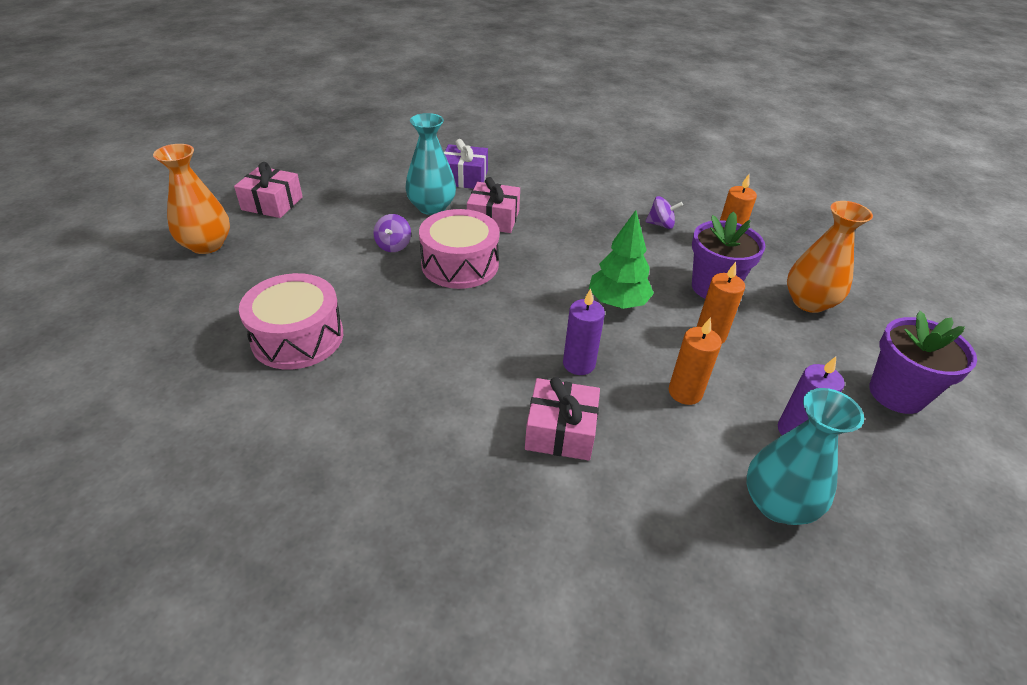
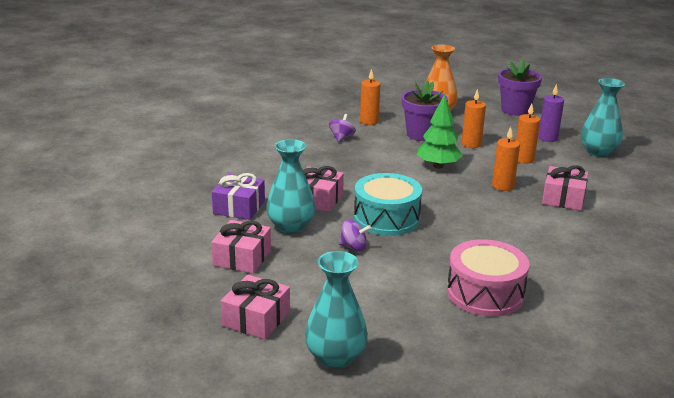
camera: 80 degrees left, 15 degrees down
orange vase [153,144,230,254] -> turquoise vase [305,251,368,369]
pink drum [419,209,499,289] -> turquoise drum [354,173,422,236]
purple candle [563,288,605,375] -> orange candle [492,127,520,191]
none -> pink gift [211,220,271,274]

